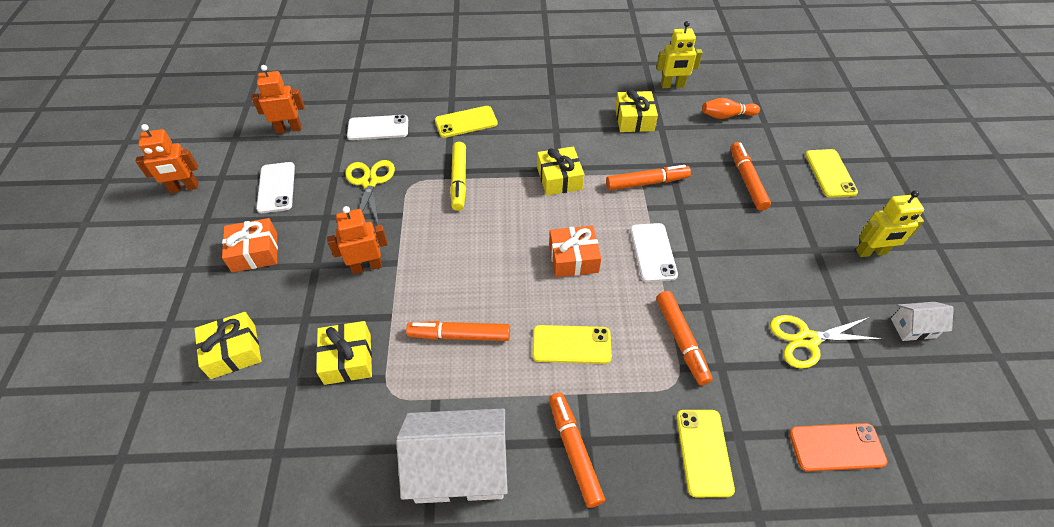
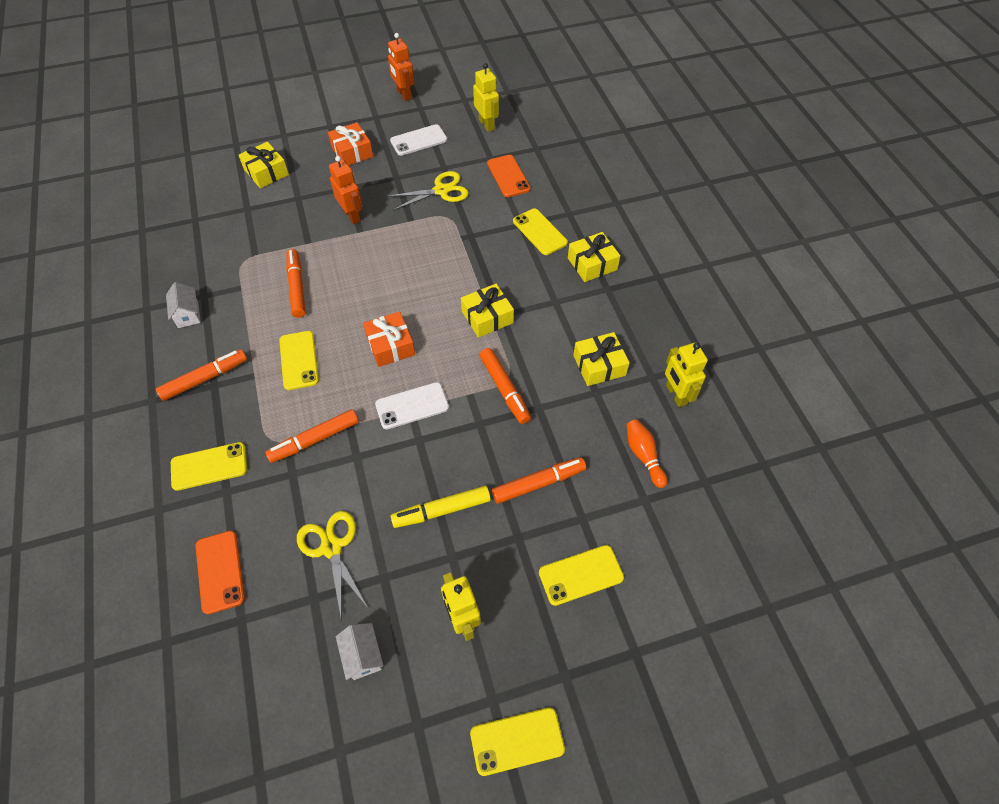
camera: 75 degrees right, 5 degrees up
orange robot [252,65,304,133] -> yellow robot [473,63,499,132]
yellow gift [316,321,372,385] -> yellow gift moved to [568,232,620,282]
white phone [347,115,408,140] -> orange phone [487,155,531,197]
white house [396,408,508,503] -> white house [166,282,201,328], size x0.48
yellow marker [450,142,466,211] -> yellow marker moved to [391,486,491,528]
none -> yellow phone [470,707,565,776]

